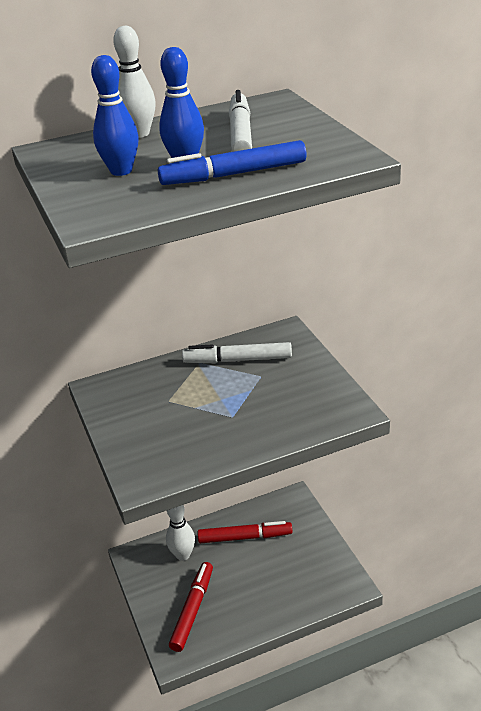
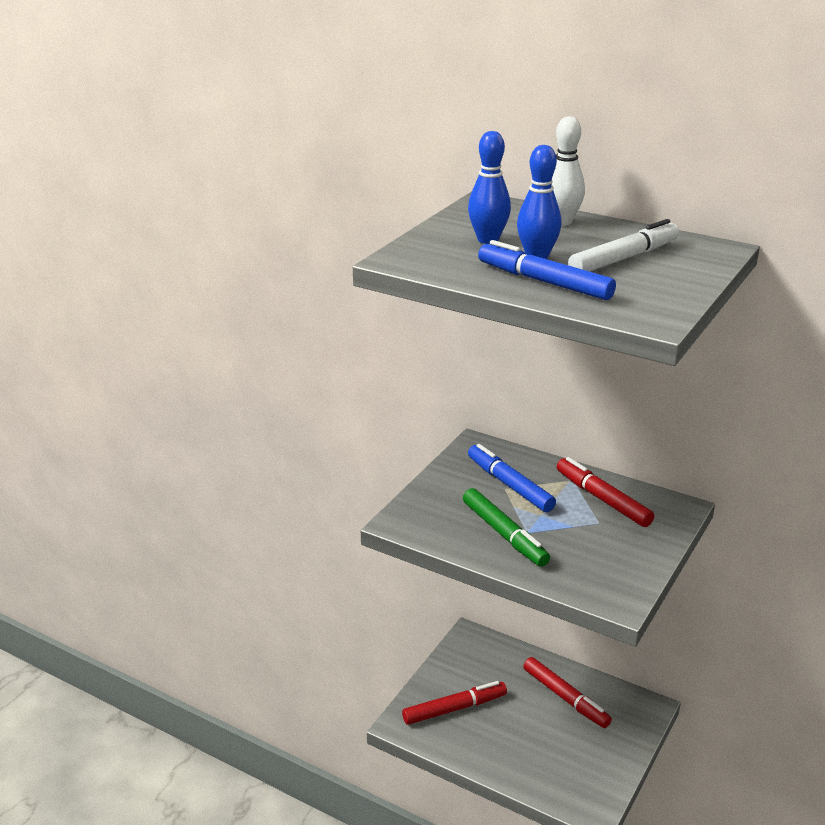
camera: 50 degrees right, 5 degrees down
white bowling pin [166,505,195,561] -> none
white marker [182,342,292,363] -> red marker [557,457,654,527]
none -> green marker [463,488,550,567]
none -> blue marker [468,444,556,512]

